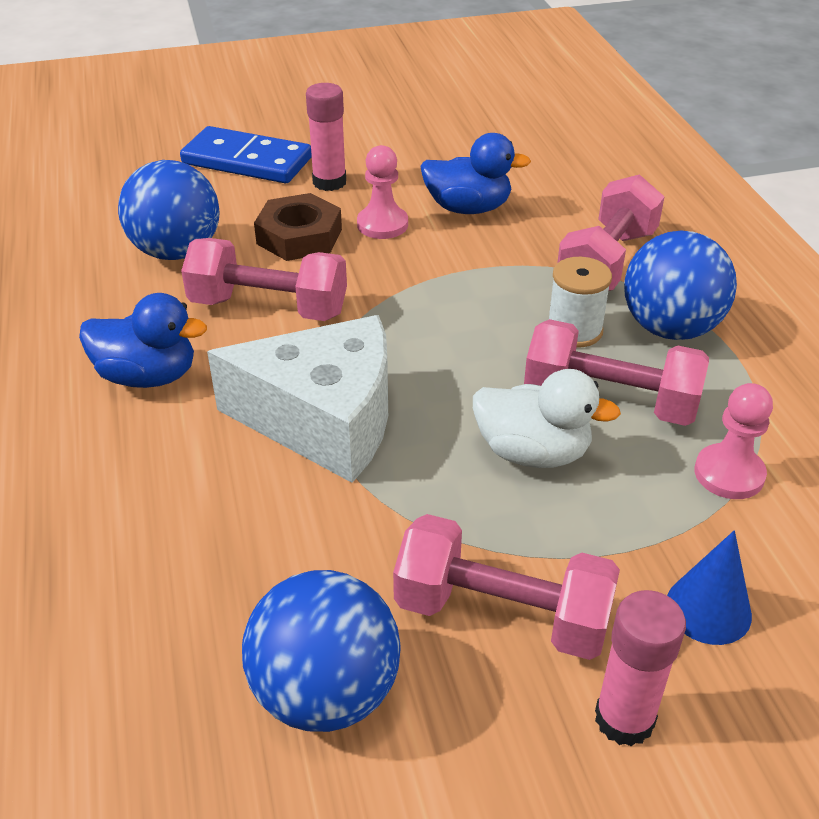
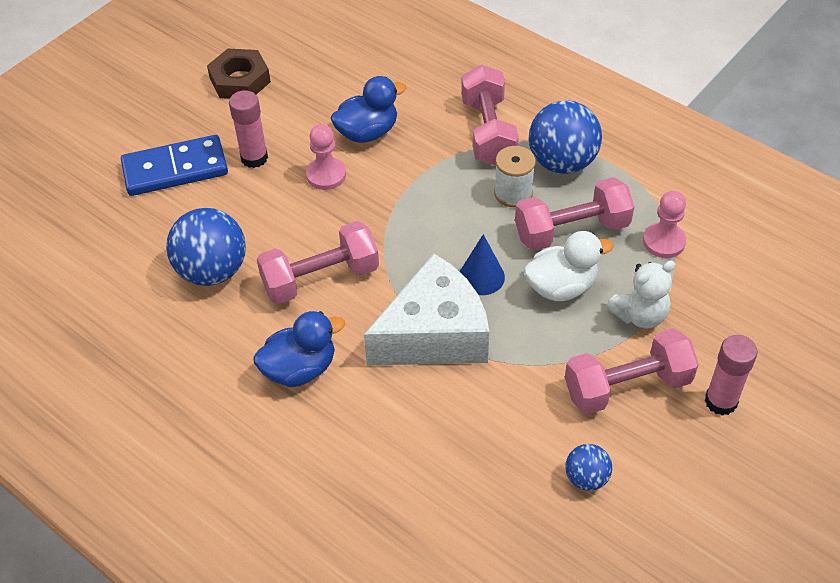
camera: 35 degrees left, 10 degrees up
blue ball [242,570,401,732] -> blue ball [565,444,612,491], size x0.52
brown nut [254,193,342,261] -> brown nut moved to [207,49,271,99]
blue cone [667,530,752,645] -> blue cone moved to [460,234,505,295]
none -> white teddy bear [606,260,675,329]

